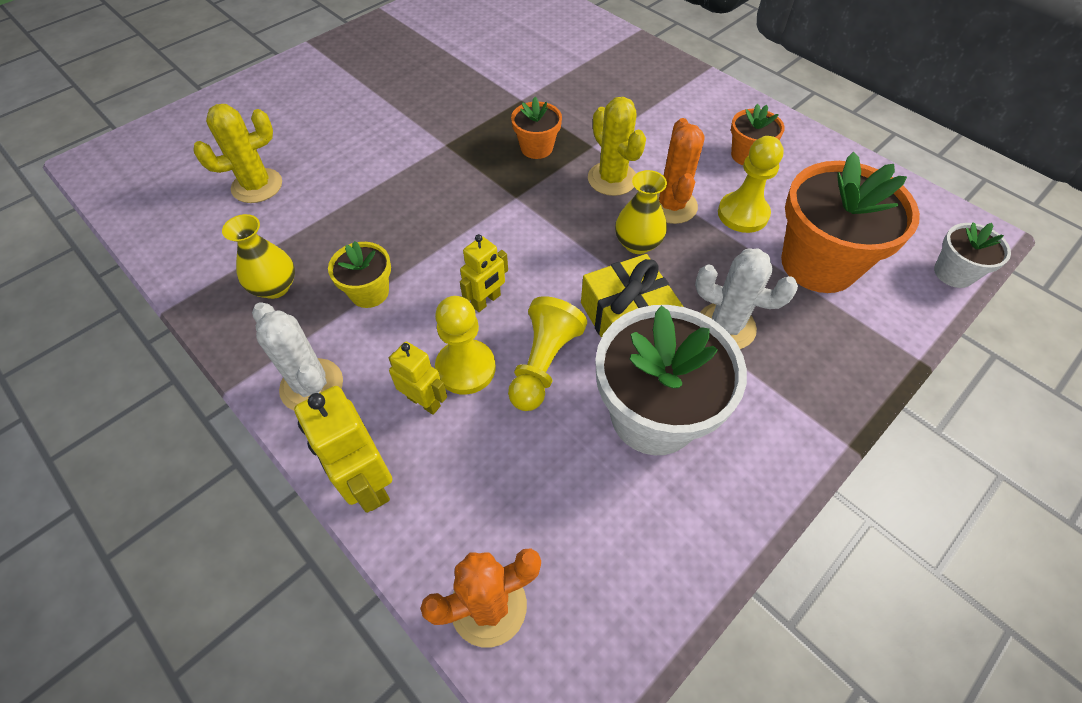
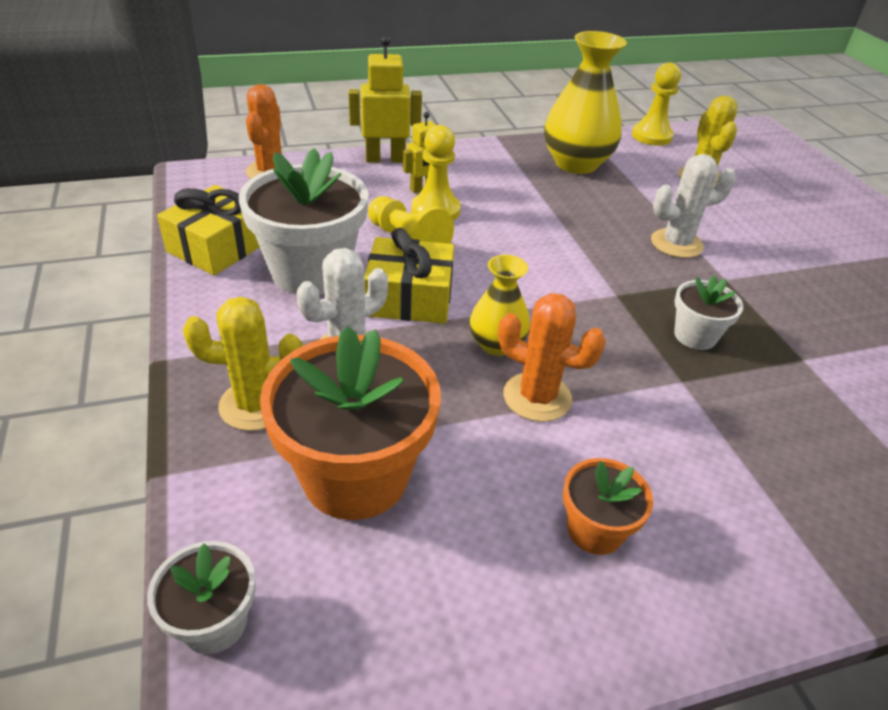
camera: 115 degrees right, 15 degrees down
yellow vase [222,214,295,299] -> yellow vase [544,31,627,174], size x1.79
white cactus [252,302,343,411] -> white cactus moved to [651,154,736,258]
yellow flower pot [328,241,391,308] -> none
yellow robot [460,234,508,312] -> none
orange flower pot [511,97,562,159] -> white flower pot [674,275,743,350]
yellow cactus [588,97,646,196] -> yellow cactus moved to [183,297,303,431]
yellow pawn [718,136,784,233] -> yellow pawn moved to [632,62,681,146]
none -> yellow gift [157,185,260,275]

